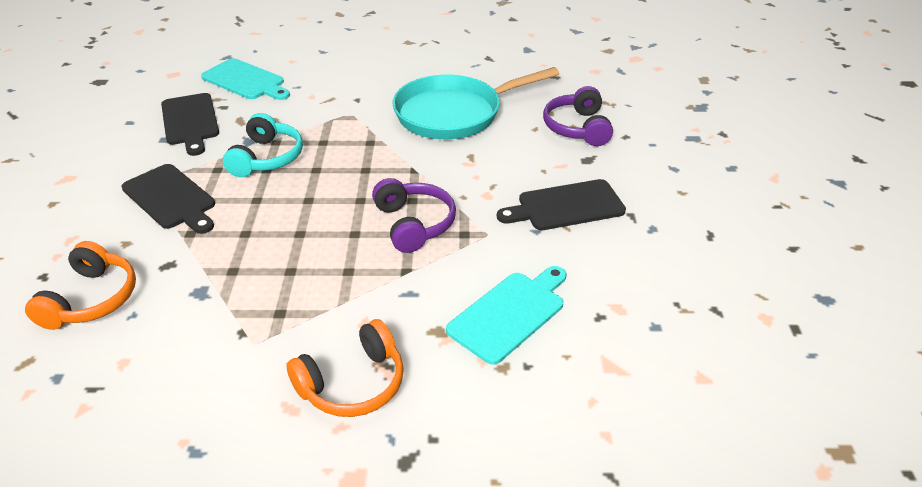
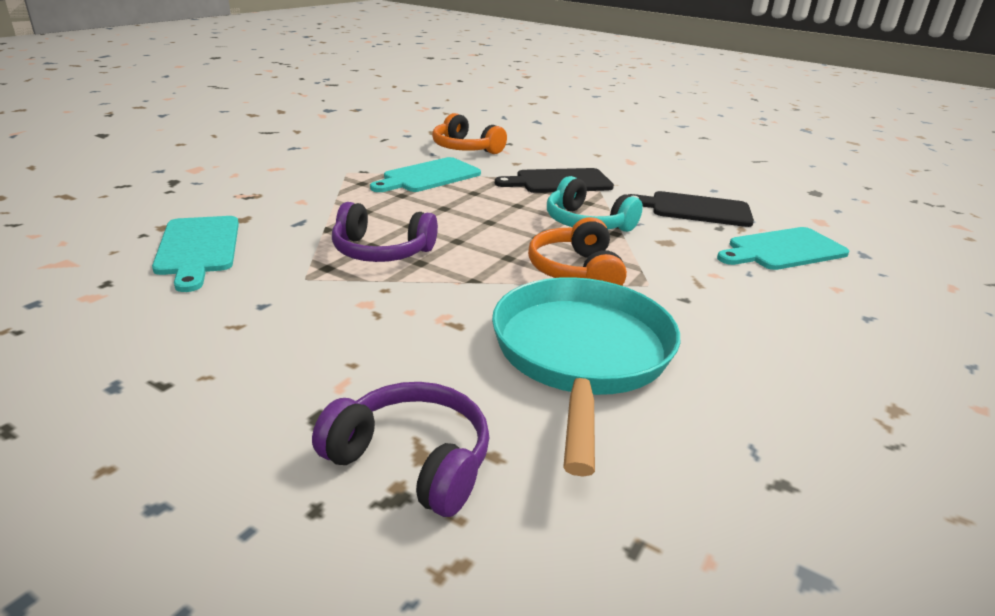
camera: 120 degrees right, 10 degrees down
orange headphones [286,319,404,417] -> orange headphones moved to [528,217,627,286]
black cutting board [497,179,626,230] -> none
none -> turquoise cutting board [370,157,481,192]

